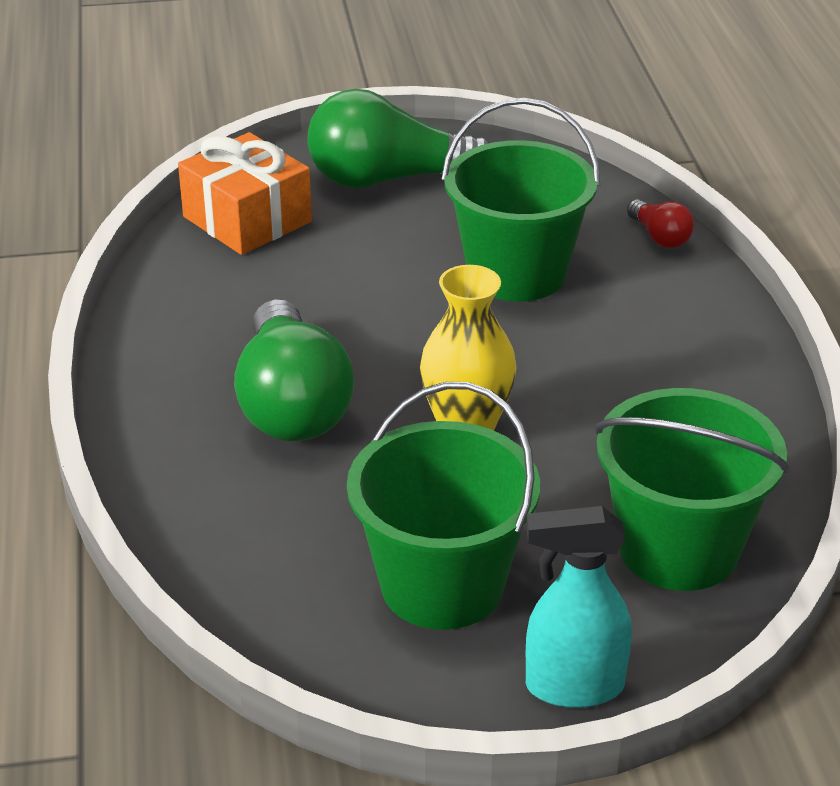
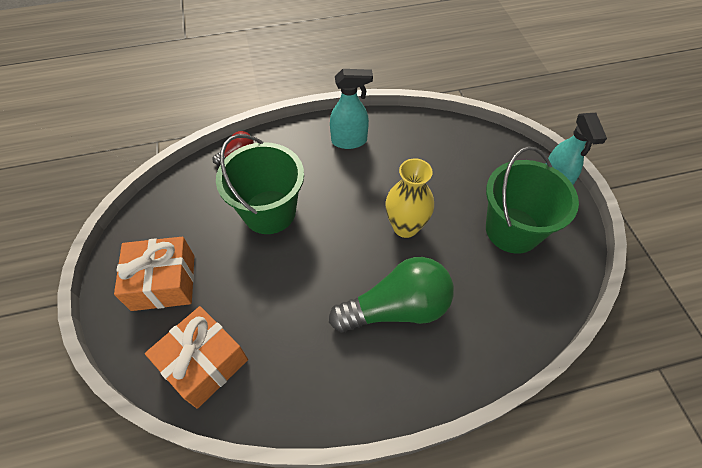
camera: 95 degrees left, 20 degrees up
green light bulb [307,89,489,188] -> orange gift [114,237,194,311]
green bucket [595,388,789,591] -> none
none -> turquoise spray bottle [330,69,373,149]

